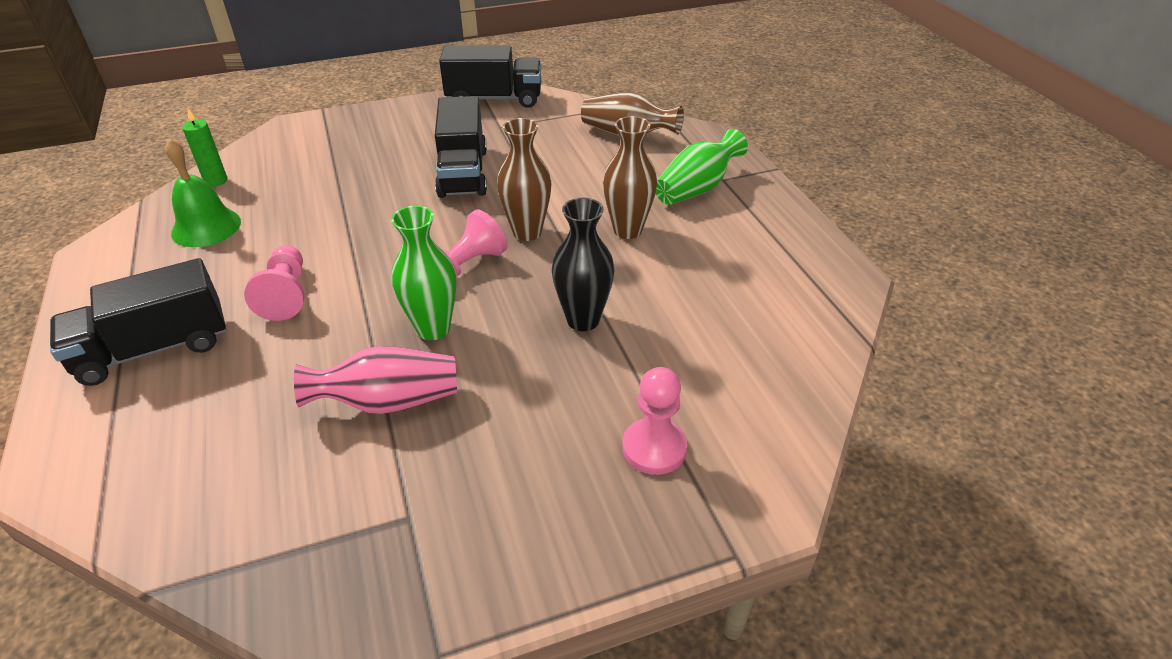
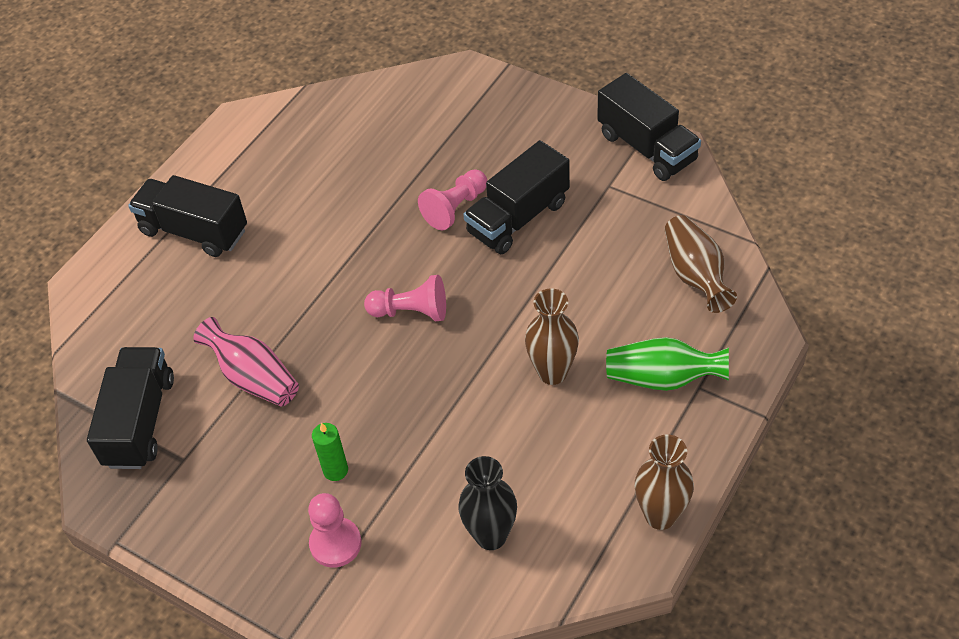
camera: 55 degrees right, 10 degrees up
green bell [165,139,241,247] -> none
green candle [182,109,227,187] -> green candle moved to [312,423,348,481]
pink pawn [244,245,304,321] -> pink pawn moved to [418,169,487,230]
green vase [391,206,456,340] -> none
brown vase [497,118,551,241] -> brown vase moved to [635,434,694,530]
black vase [552,198,614,331] -> black vase moved to [458,456,517,550]
none -> black truck [87,347,174,469]

